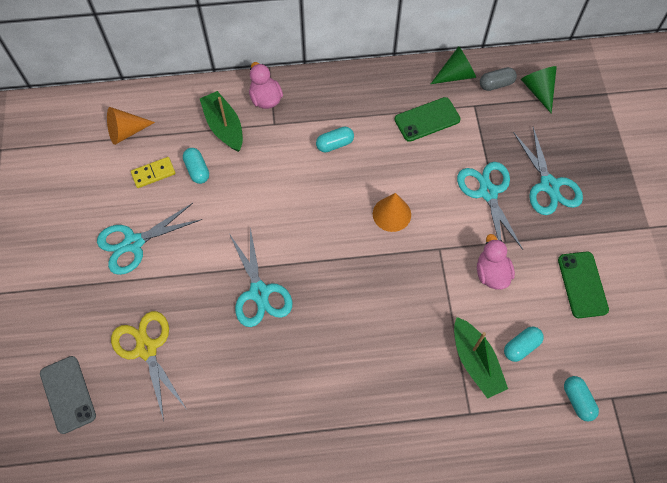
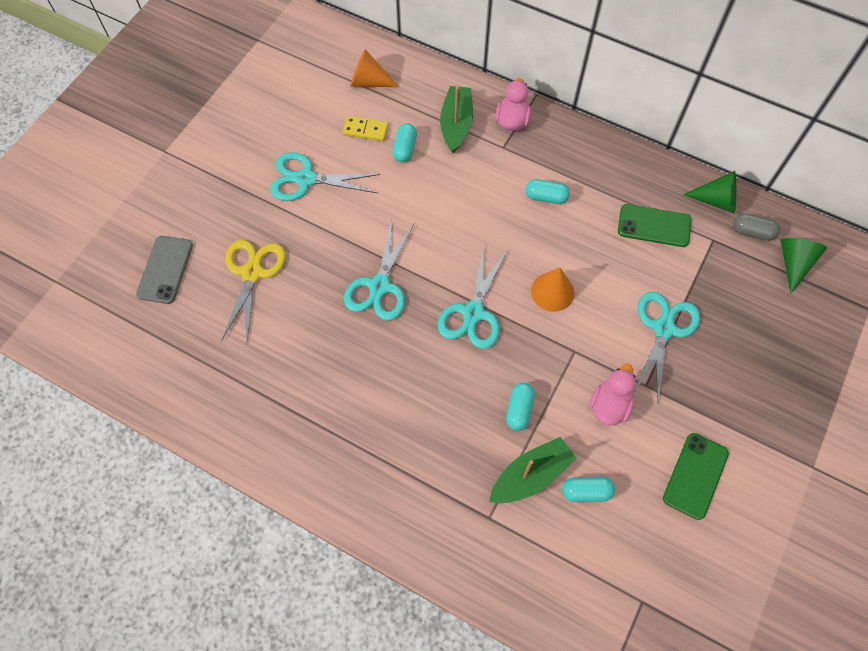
camera: 35 degrees right, 0 degrees up
green boat [454,317,508,399] -> green boat turned 135 degrees counterclockwise [489,437,576,503]
turquoise scissors [513,127,583,215] -> turquoise scissors moved to [438,247,508,349]
turquoise capsule [564,376,599,421] -> turquoise capsule moved to [506,383,535,431]

